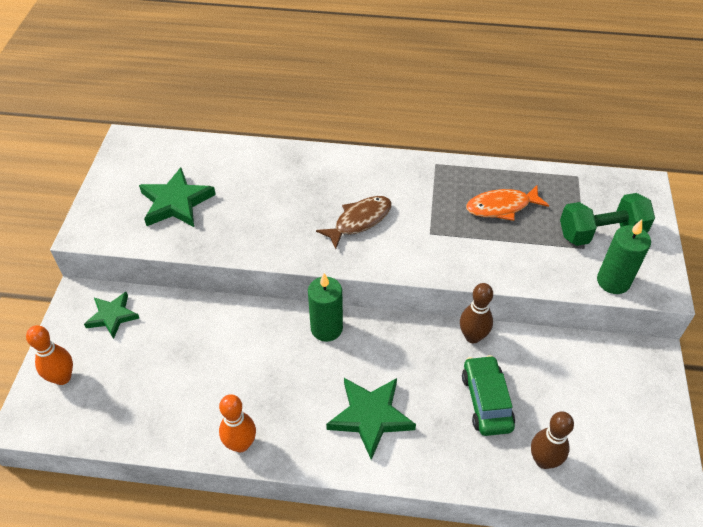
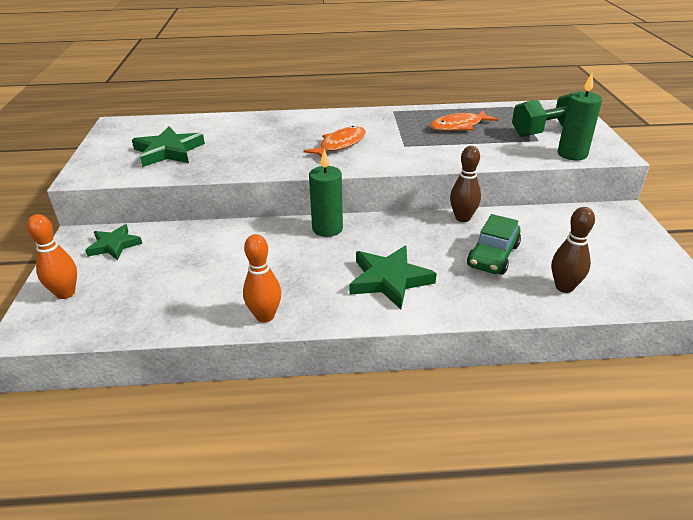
camera: 10 degrees left, 15 degrees down
brown fish [316,196,392,249] -> orange fish [303,126,366,157]
green car [462,355,515,436] -> green car turned 135 degrees counterclockwise [467,214,521,275]

